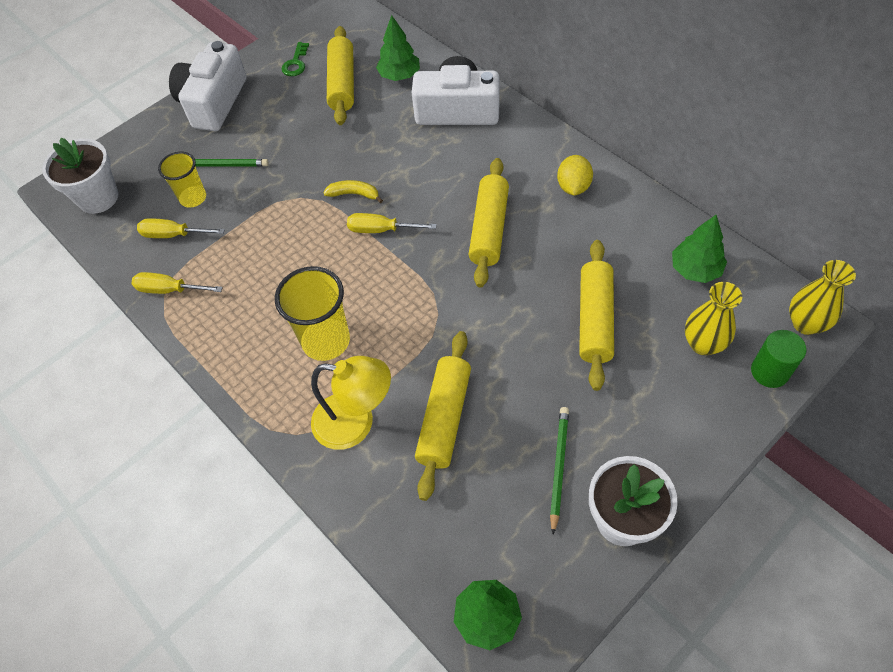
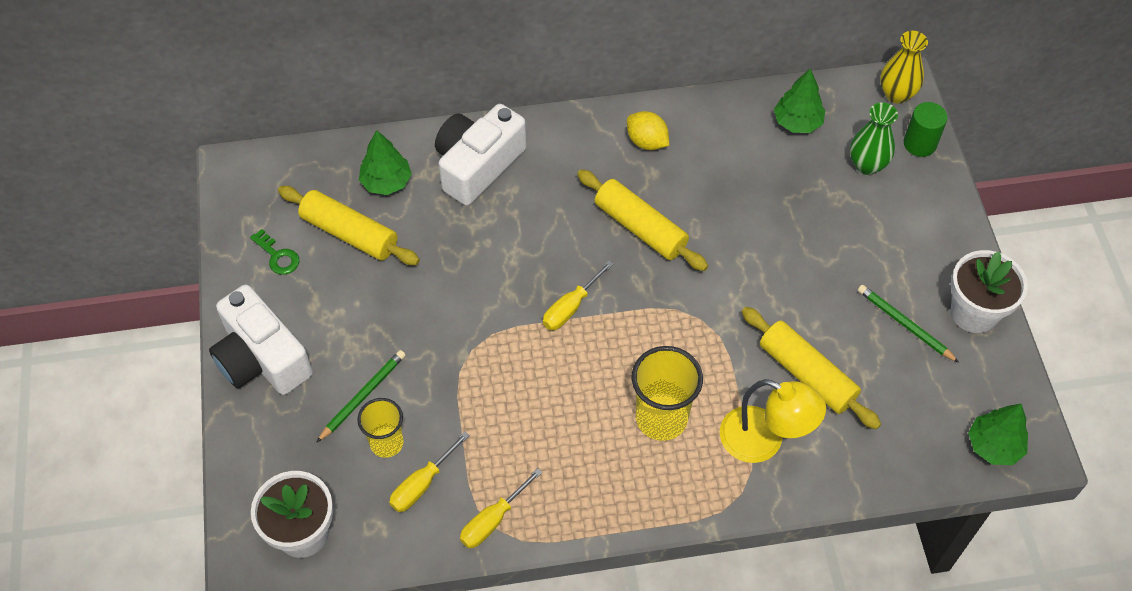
camera: 60 degrees left, 0 degrees up
yellow lamp [311,356,391,450] -> yellow lamp turned 75 degrees clockwise [720,379,826,463]
yellow banana [324,180,383,203] -> none
yellow rolling pin [579,240,614,391] -> none
yellow vase [685,282,742,355] -> green vase [850,103,898,175]

